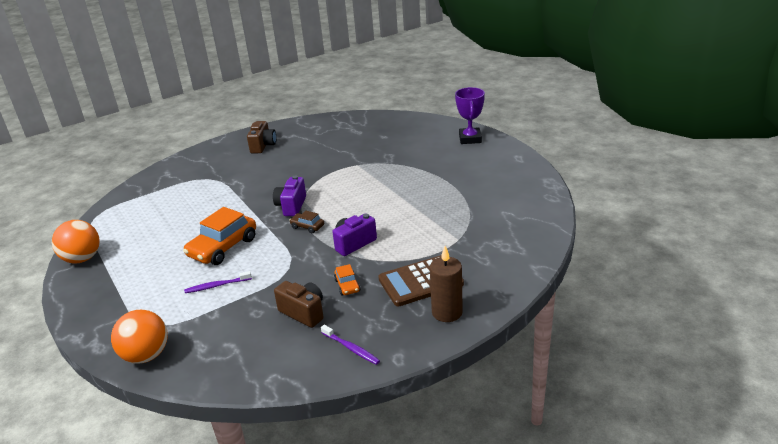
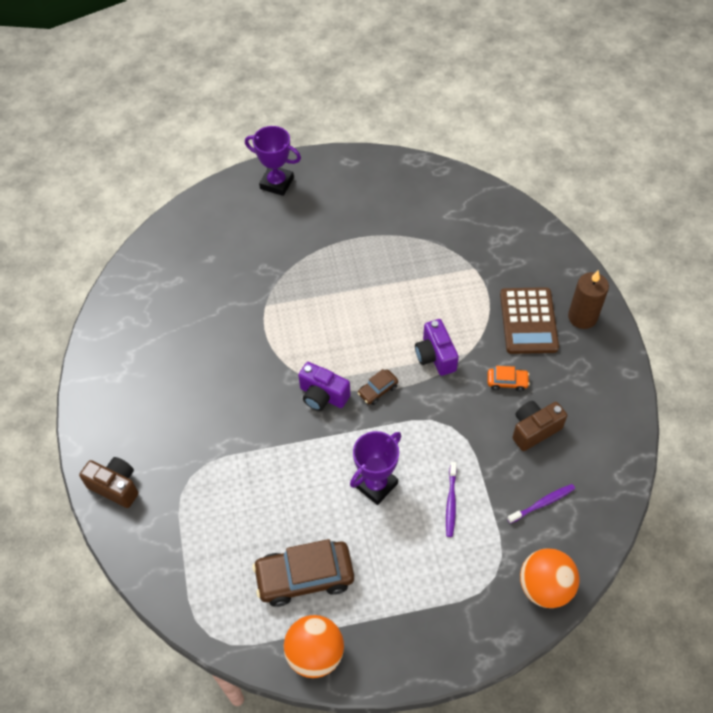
camera: 70 degrees left, 25 degrees up
orange car [183,207,256,265] -> purple trophy [350,431,401,505]
brown camera [247,121,277,153] -> brown camera moved to [79,457,138,508]
purple toothbrush [321,325,380,365] -> purple toothbrush moved to [507,484,575,524]
none -> brown car [252,539,354,607]

